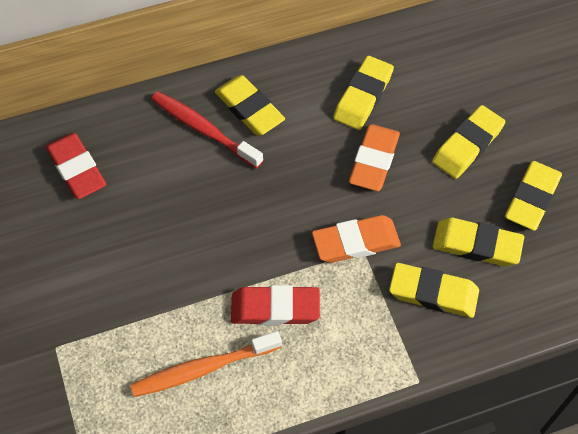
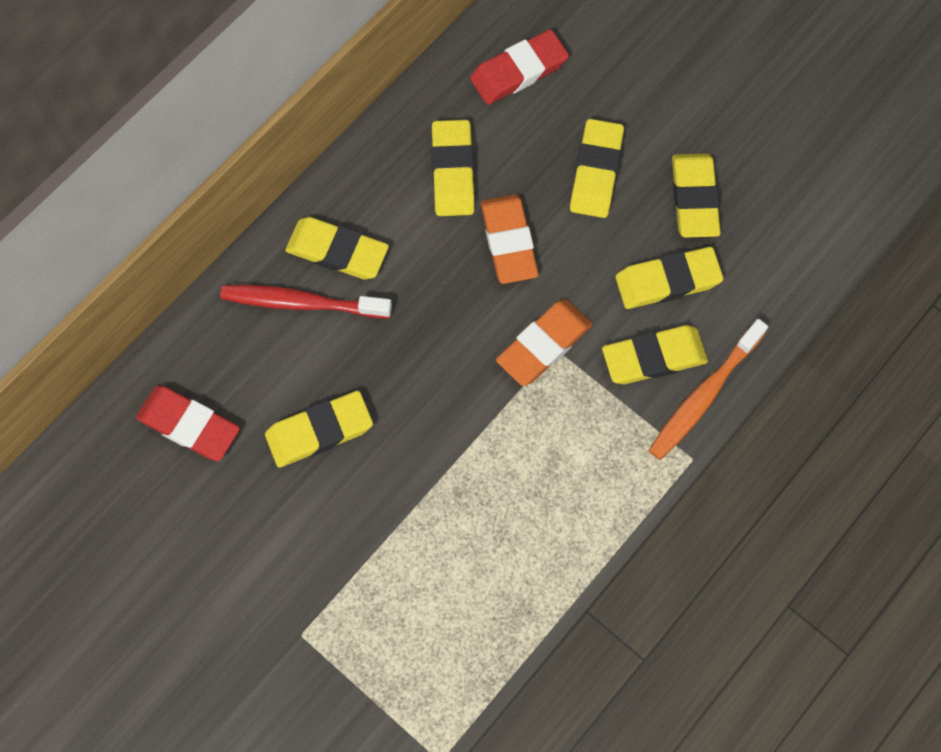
camera: 30 degrees left, 10 degrees up
orange toothbrush [131,331,282,397] -> orange toothbrush moved to [649,319,768,460]
red eraser [231,285,320,325] -> red eraser moved to [470,29,569,105]
none -> yellow eraser [265,391,373,468]

